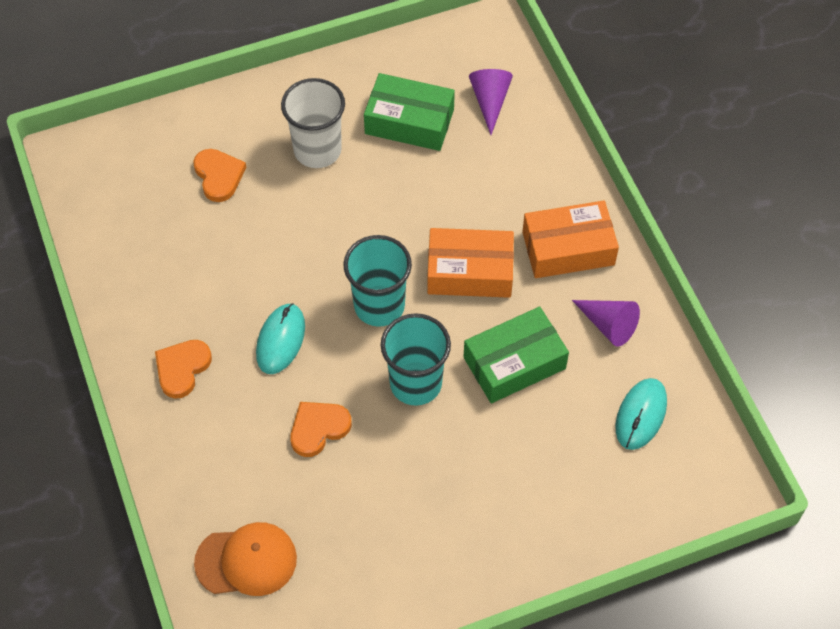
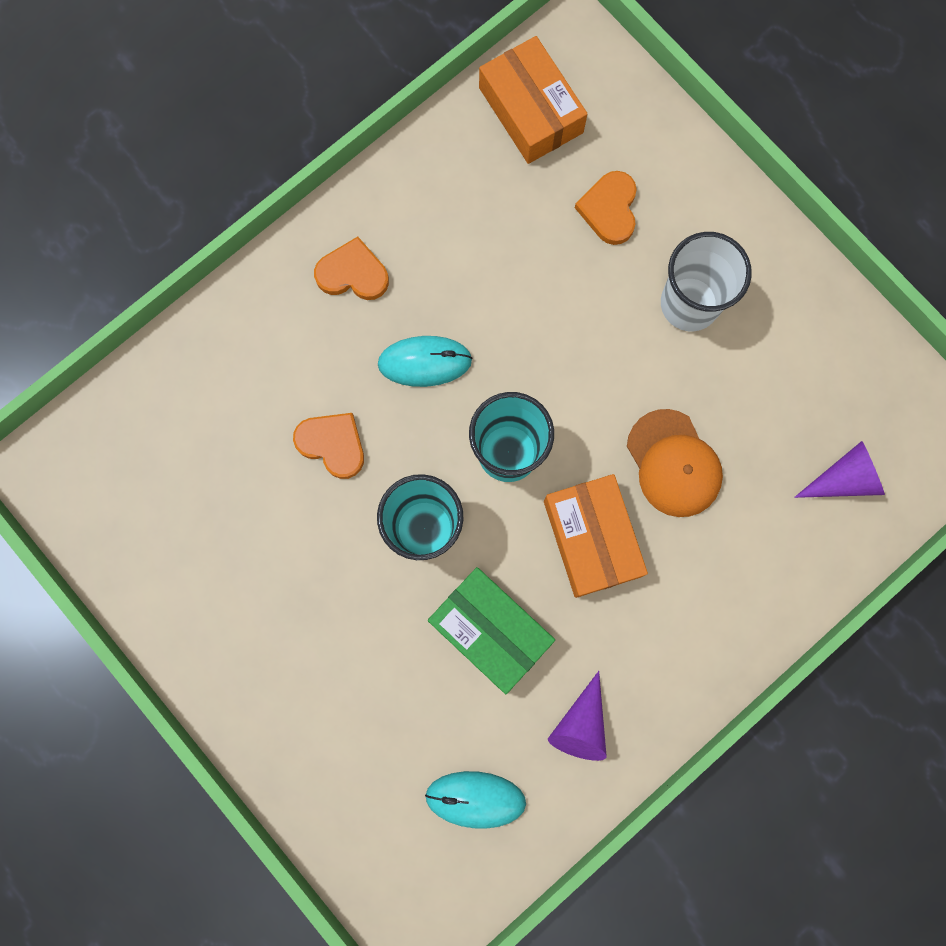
camera: 70 degrees right, 20 degrees up
orange heart [193,149,247,202] -> orange heart turned 135 degrees clockwise [575,171,637,245]
orange cap [194,522,297,596] -> orange cap moved to [627,409,723,517]
green box [364,73,455,151] -> none
orange box [522,201,619,278] -> orange box moved to [479,36,587,164]

